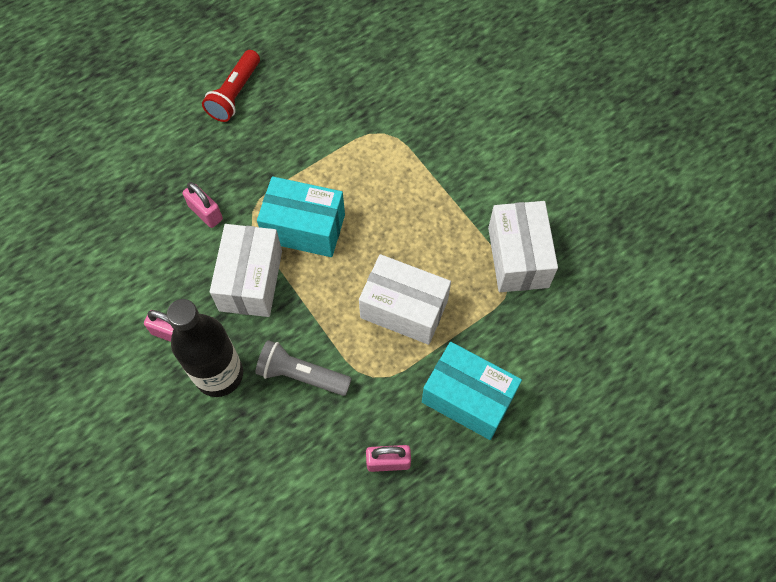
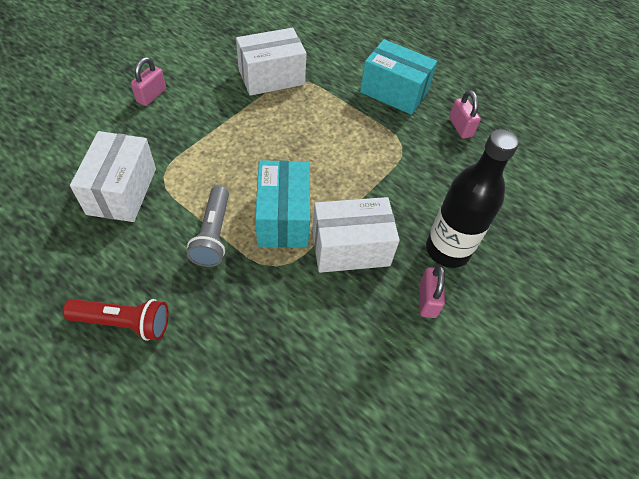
camera: 110 degrees left, 10 degrees down
pink padlock [183,182,223,228] -> pink padlock moved to [131,57,166,106]
grey flashlight [255,340,352,396] -> grey flashlight moved to [187,185,229,267]
white box [359,254,451,345] -> white box moved to [70,131,156,222]
turquoise box [422,342,522,440] -> turquoise box turned 75 degrees counterclockwise [360,39,437,115]

